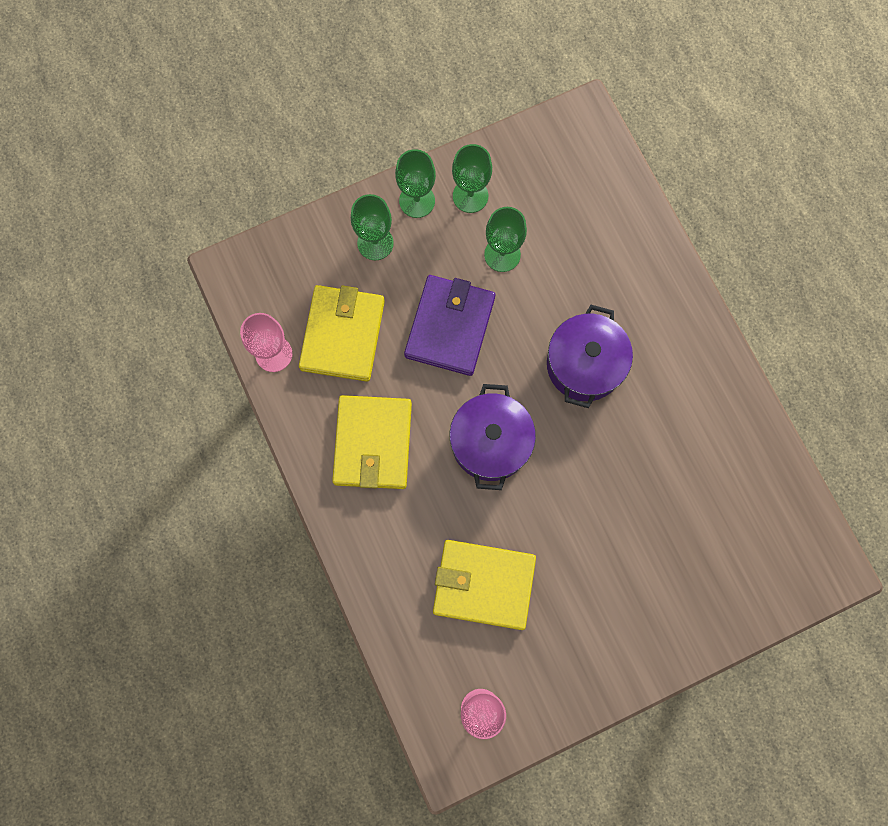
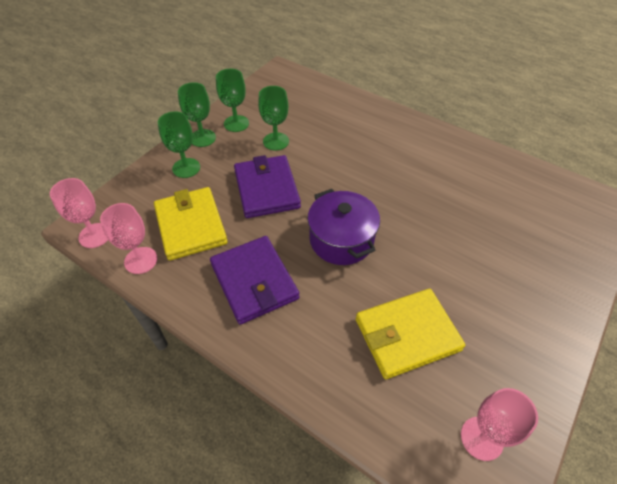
camera: 30 degrees left, 25 degrees down
yellow wallet [332,395,412,489] -> purple wallet [210,236,299,325]
purple pot [547,305,633,408] -> none
none -> pink goblet [50,178,108,248]

